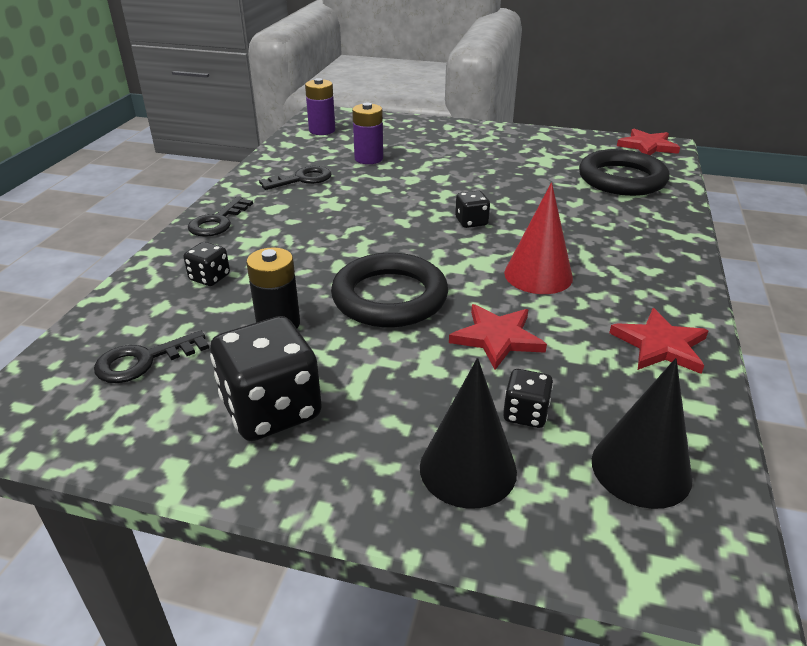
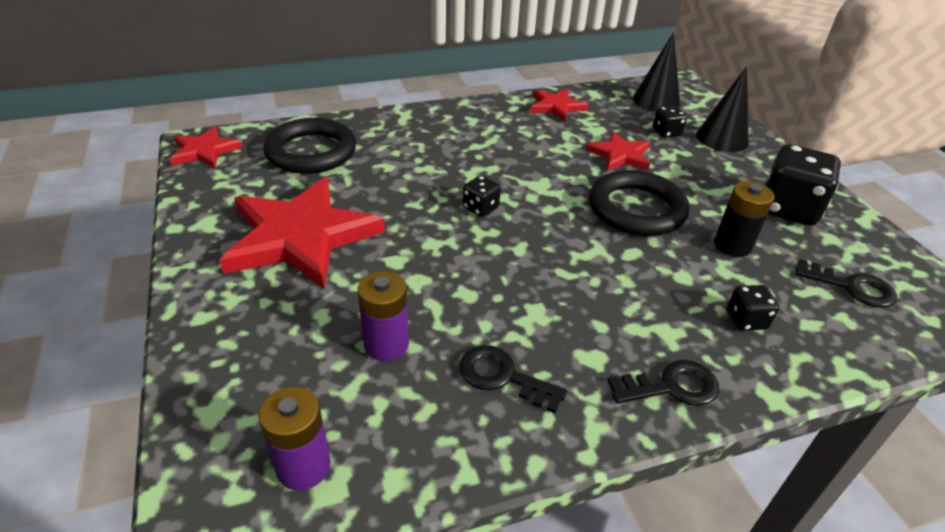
camera: 125 degrees left, 5 degrees up
red cone [504,182,573,294] -> none
none -> red star [219,177,385,289]

